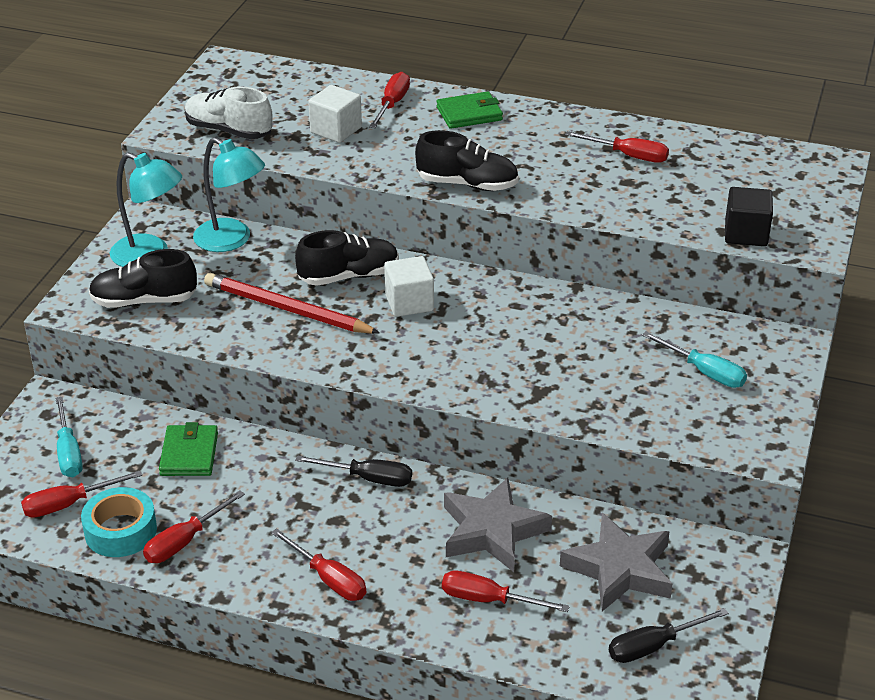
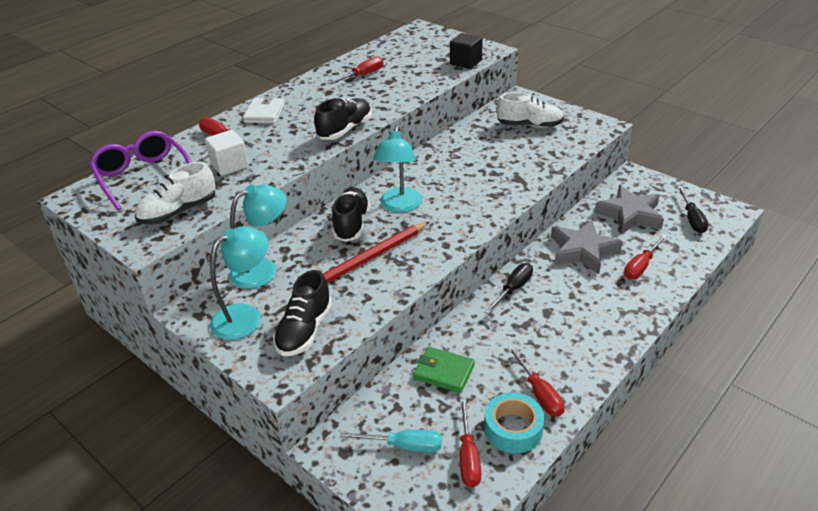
camera: 65 degrees left, 0 degrees up
red screwdriver [271,528,366,601] -> none
white cube [384,256,434,317] -> turquoise lamp [373,126,422,212]
green wallet [437,91,503,129] -> white wallet [243,96,285,123]
turquoise screwdriver [642,332,747,388] -> white shoe [497,92,564,128]
none -> purple glasses [89,131,192,210]

